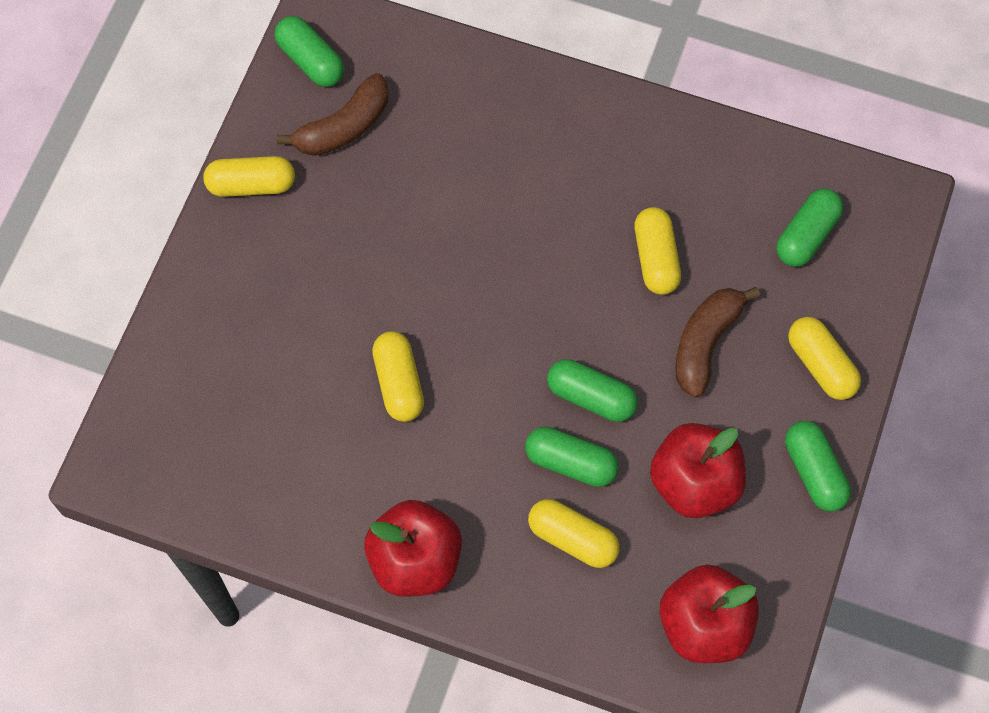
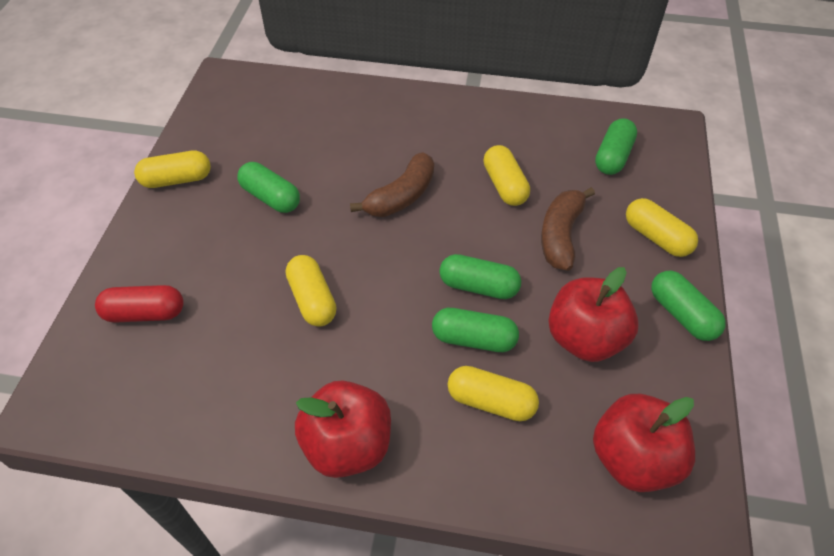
camera: 10 degrees left, 15 degrees down
green capsule [275,16,344,87] -> green capsule moved to [237,162,300,213]
brown banana [277,73,388,156] -> brown banana moved to [350,152,434,217]
none -> red capsule [95,285,184,323]

